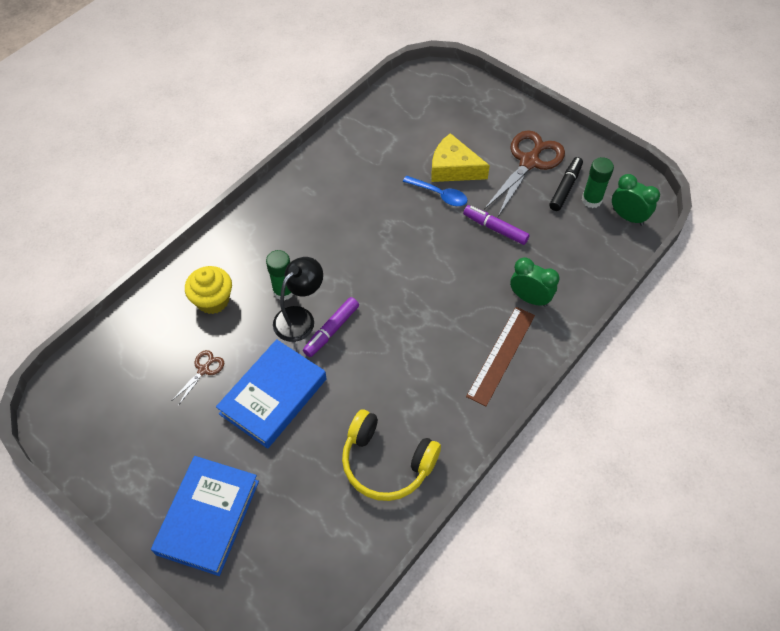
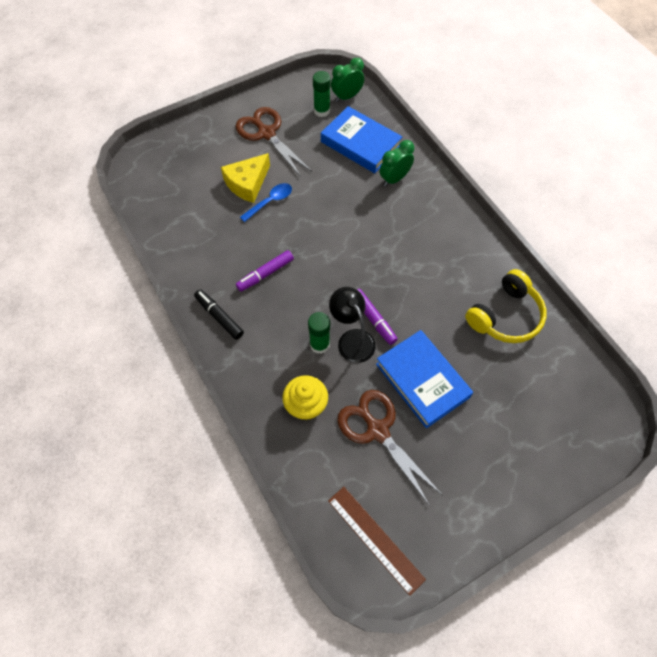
camera: 70 degrees left, 5 degrees up
blue book [151,456,259,576] -> blue book moved to [321,106,402,173]
brown scissors [172,350,224,406] -> brown scissors [337,390,442,506], size x2.10
purple marker [463,205,530,245] -> purple marker moved to [236,250,294,292]
brown ruler [466,307,535,406] -> brown ruler moved to [328,487,426,596]
black marker [549,157,583,211] -> black marker moved to [194,290,244,340]

